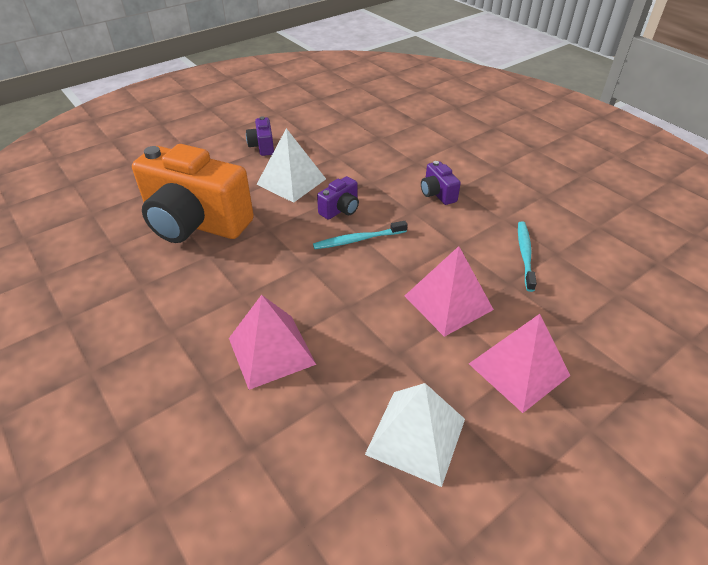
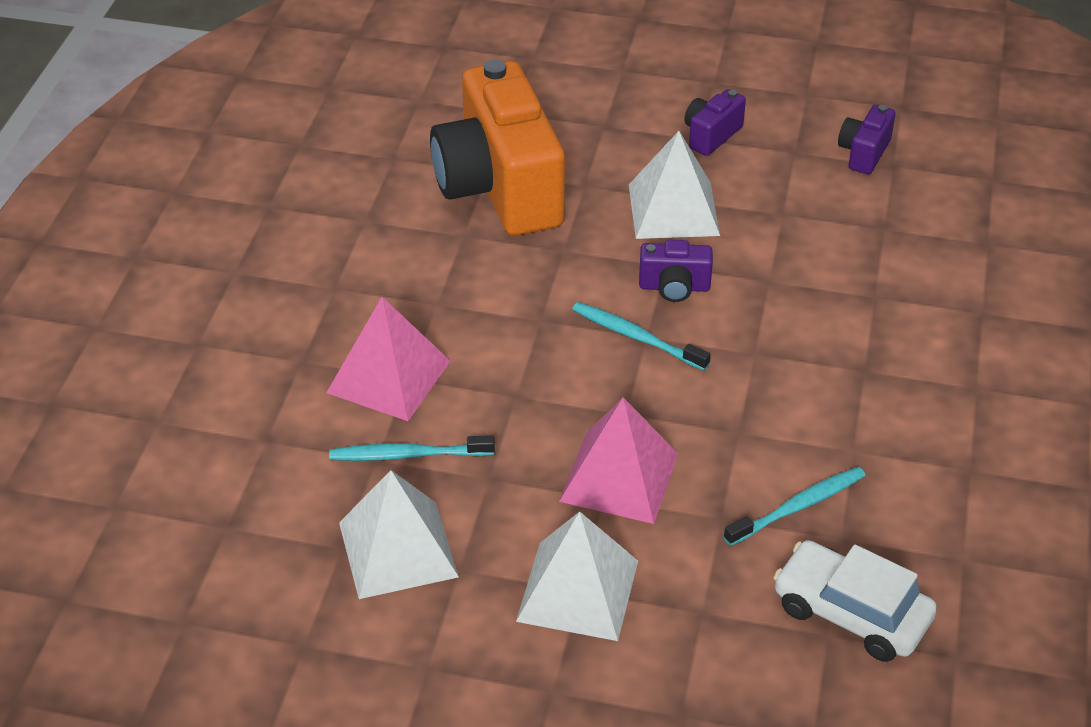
camera: 50 degrees right, 0 degrees up
purple camera [421,161,461,205] -> purple camera moved to [838,105,896,174]
pink pyramid [469,314,570,413] -> white pyramid [516,512,638,641]
none -> turquoise toothbrush [329,435,495,461]
none -> white car [773,540,937,662]

